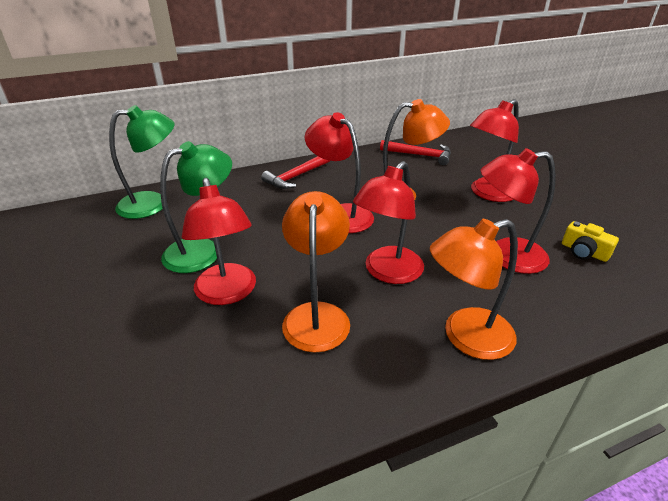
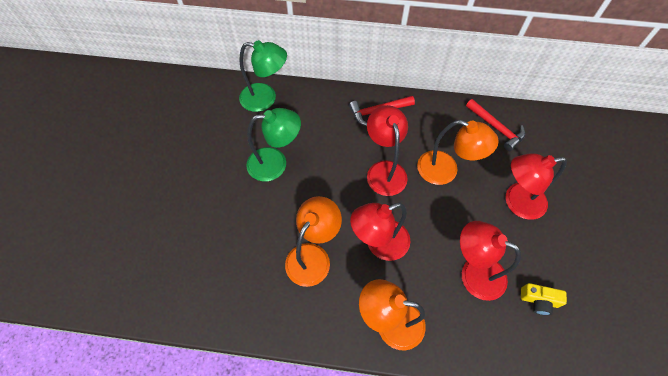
camera: 30 degrees right, 25 degrees up
red lamp [182,178,256,305] -> none
yellow camera [562,221,619,262] -> yellow camera turned 60 degrees counterclockwise [521,283,567,315]

